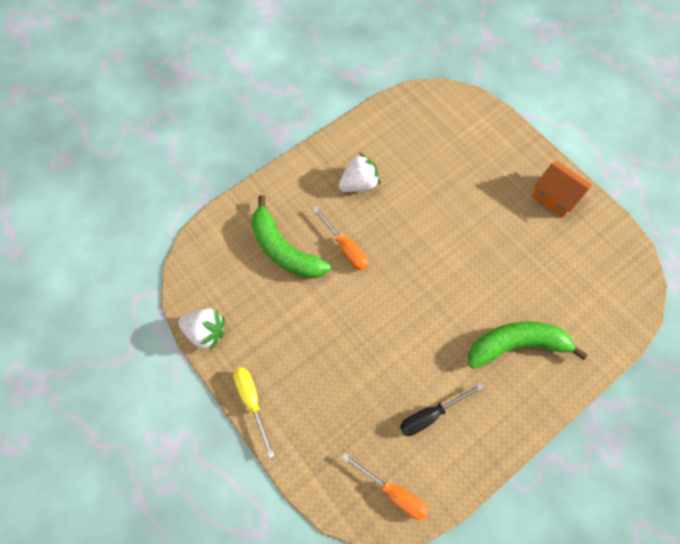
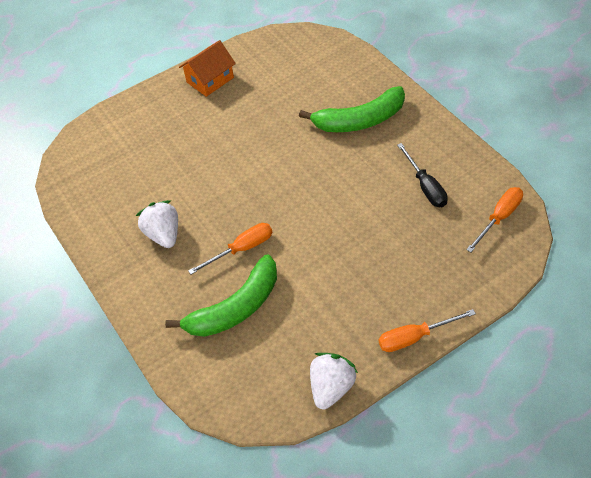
camera: 80 degrees left, 15 degrees down
yellow screwdriver [233,368,275,459] -> orange screwdriver [379,309,476,352]
green banana [468,321,588,369] -> green banana turned 105 degrees counterclockwise [299,86,405,132]

